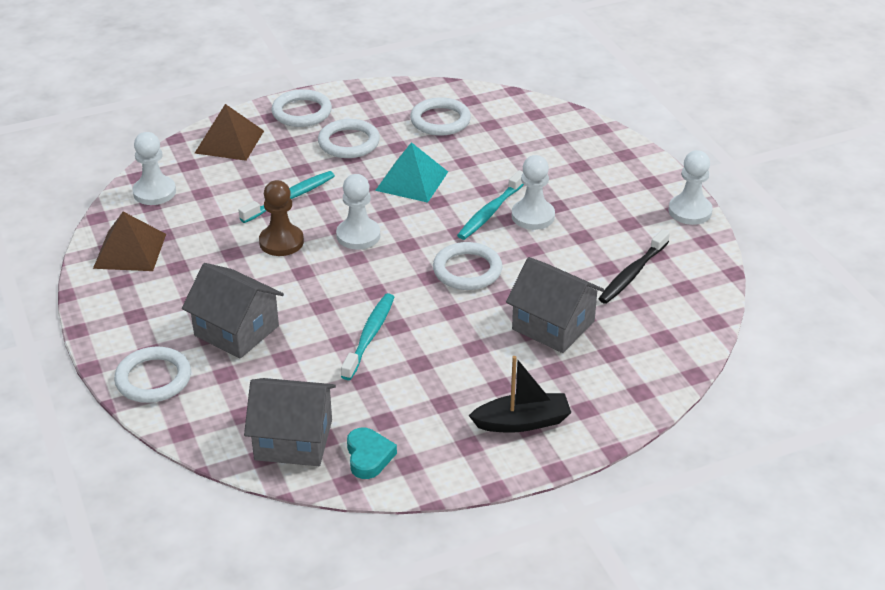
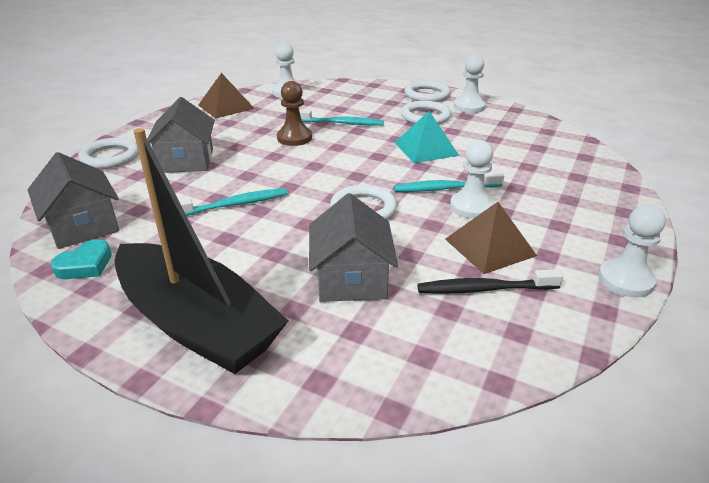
camera: 50 degrees right, 5 degrees down
brown pyramid [195,104,264,161] -> brown pyramid moved to [445,202,537,274]
white pawn [336,174,380,250] -> white pawn moved to [454,55,486,113]
white ring [410,97,471,136] -> none
black boat [469,356,571,433] -> black boat [115,128,289,374], size x1.99

